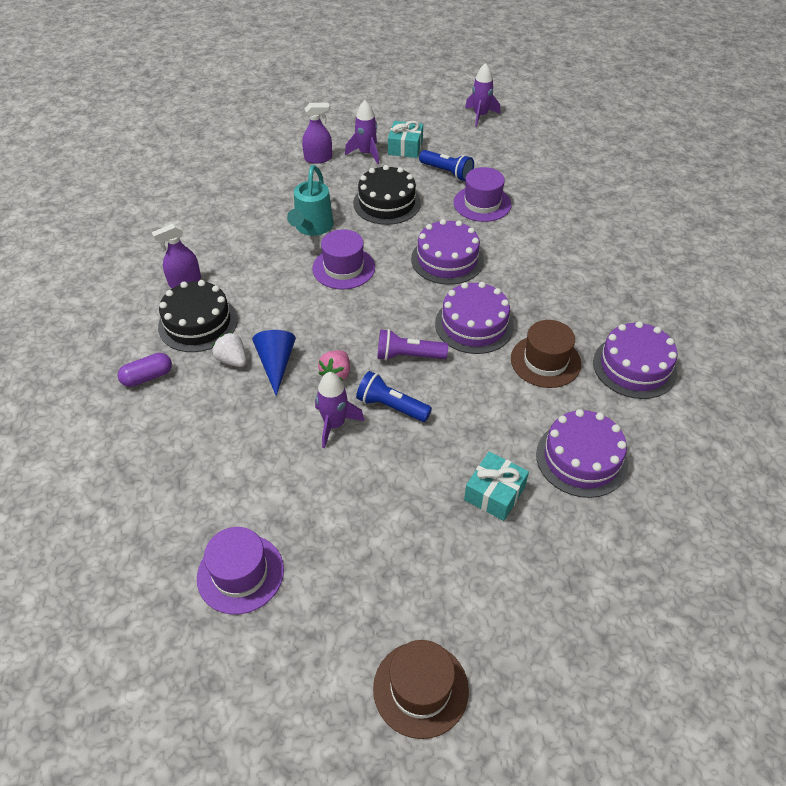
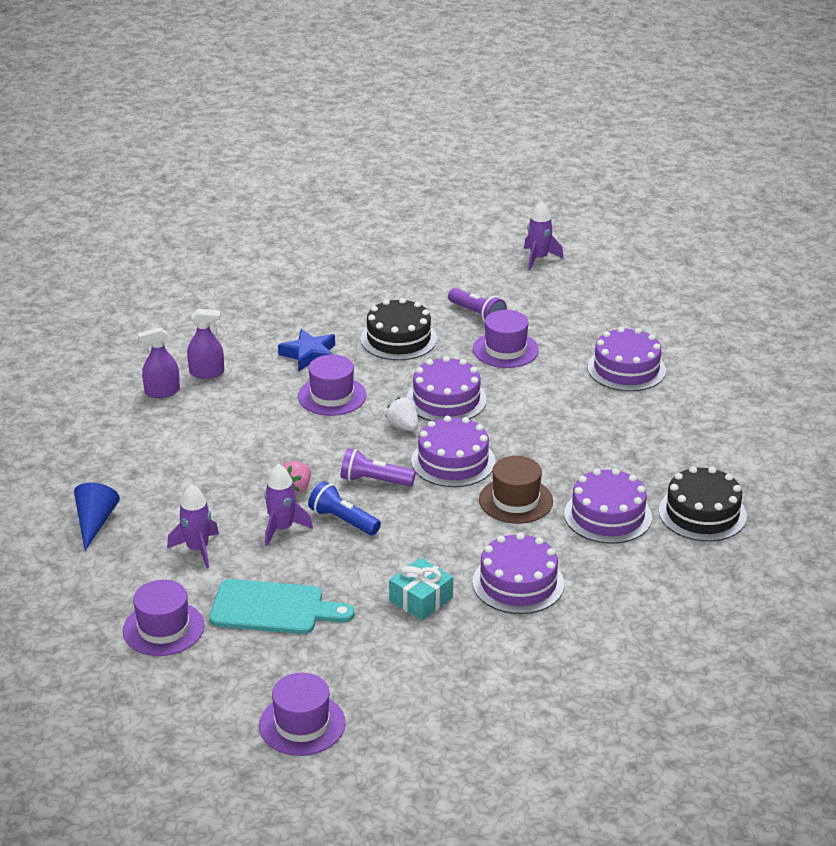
camera: 10 degrees right, 15 degrees down
purple capsule [118,353,172,387] -> none
black cake [158,280,238,352] -> black cake moved to [659,466,747,541]
white strawberry [212,332,247,367] -> white strawberry moved to [385,397,418,431]
blue cone [252,330,296,396] -> blue cone moved to [74,483,120,550]
turquoise watering can [287,165,334,236] -> blue star [278,329,335,371]
purple spray bottle [302,103,332,164] -> purple spray bottle moved to [187,309,224,379]
purple rocket [345,100,379,164] -> purple rocket moved to [167,484,219,568]
brown hat [373,640,469,739] -> purple hat [259,673,346,756]
turquoise gift [388,121,423,158] -> none
blue flashlight [419,150,474,181] -> purple flashlight [448,288,507,322]
none -> turquoise cutting board [209,579,355,634]
none -> purple cake [588,327,666,391]

